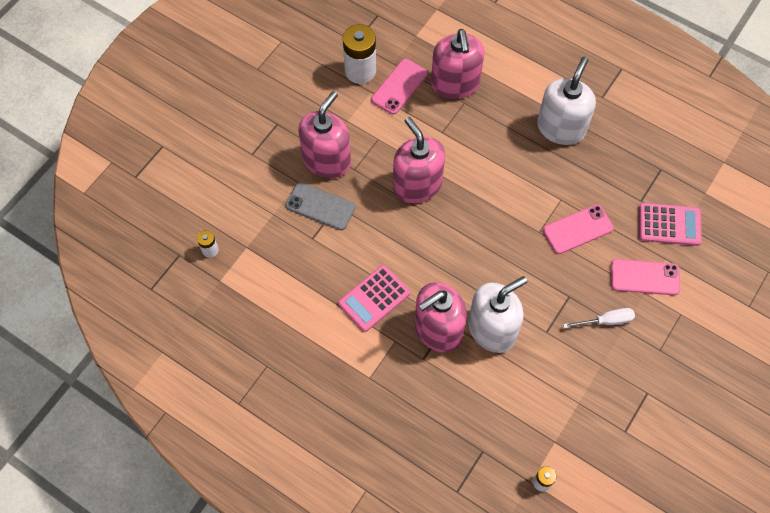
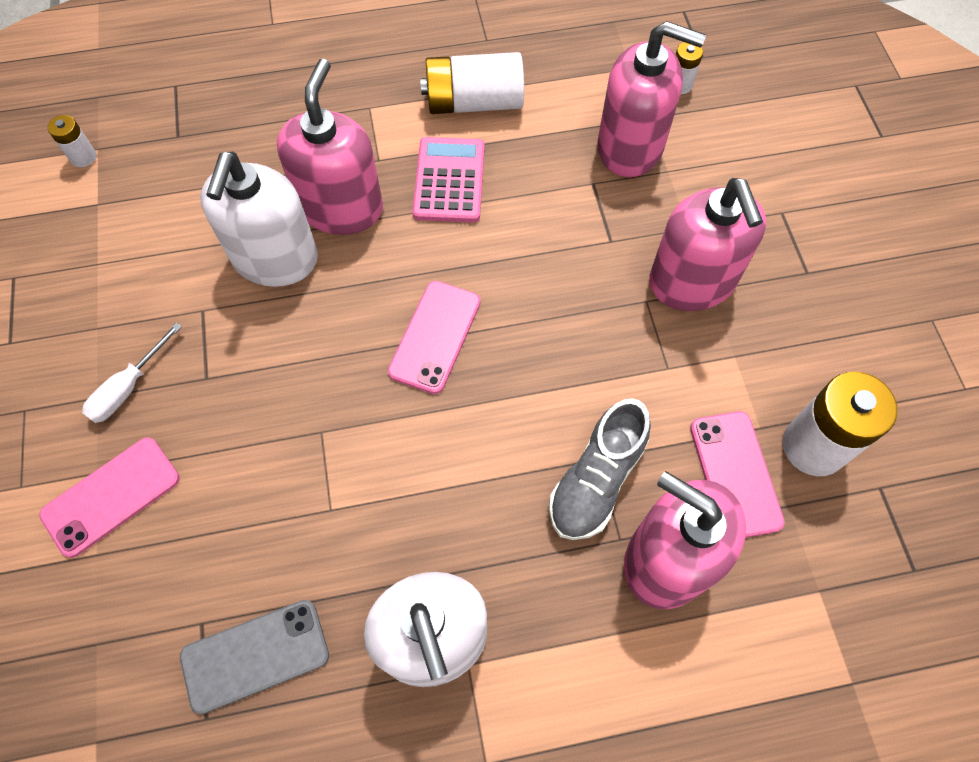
camera: 135 degrees right, 0 degrees up
grey phone [286,182,356,230] -> grey phone moved to [180,600,329,714]
pink soap dispenser [393,117,445,203] -> pink soap dispenser moved to [597,21,706,177]
pink phone [543,205,614,254] -> pink phone moved to [388,281,481,394]
pink calculator [639,203,702,246] -> none
none -> white battery [420,52,524,114]
none -> grey shoe [549,398,651,540]

